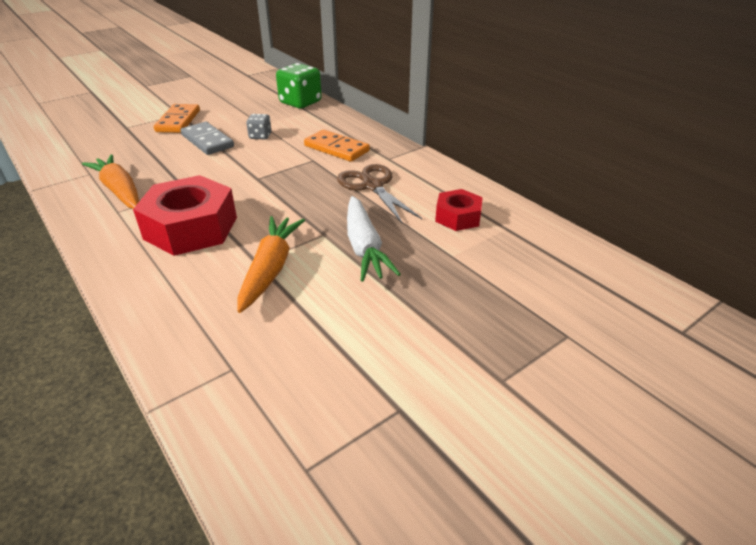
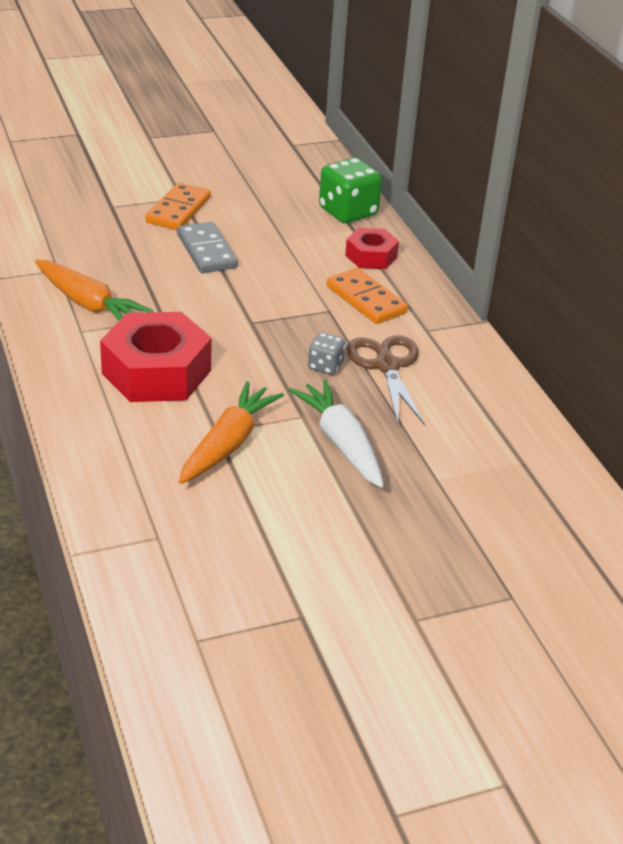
camera: 15 degrees right, 0 degrees up
orange carrot [82,154,139,209] -> orange carrot turned 150 degrees clockwise [35,260,153,321]
grey dice [246,114,271,139] -> grey dice moved to [308,333,345,375]
white carrot [347,196,401,282] -> white carrot turned 150 degrees clockwise [289,380,384,488]
red nut [435,189,483,231] -> red nut moved to [345,228,399,269]

